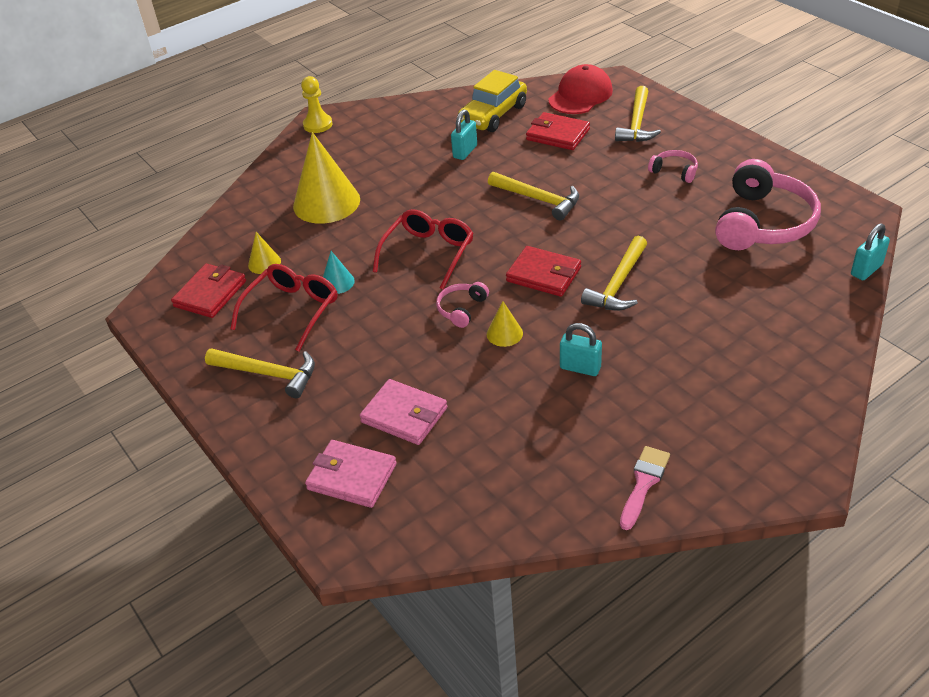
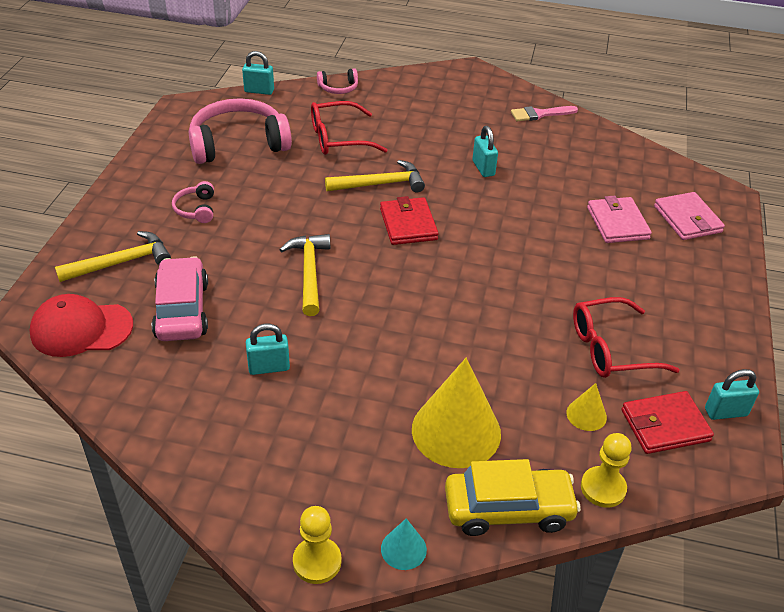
camera: 135 degrees left, 0 degrees up
yellow hammer [205,348,315,398] -> none
turquoise cone [323,251,355,294] -> turquoise cone moved to [381,518,427,570]
red glasses [373,209,474,290] -> red glasses moved to [311,101,388,155]
pink headphones [436,282,489,328] -> pink headphones moved to [317,68,358,94]
yellow car [458,70,527,132] -> yellow car moved to [445,459,581,536]
yellow cone [487,301,523,347] -> none
red wallet [526,112,590,150] -> pink car [152,256,208,341]
none -> yellow pawn [581,433,631,508]
none -> turquoise padlock [705,369,759,420]

